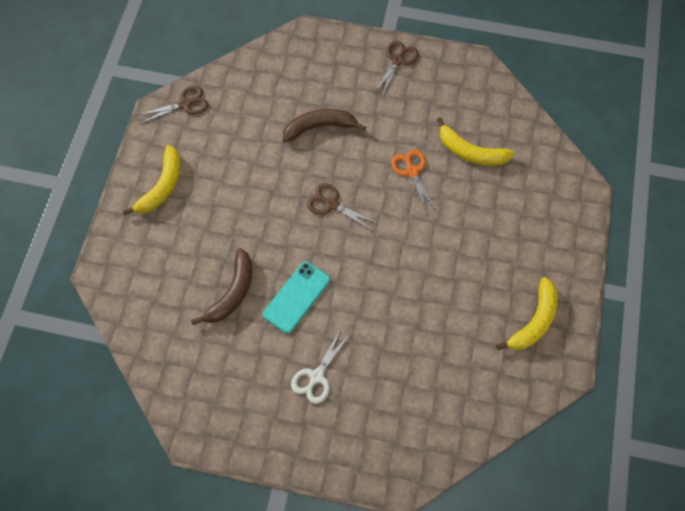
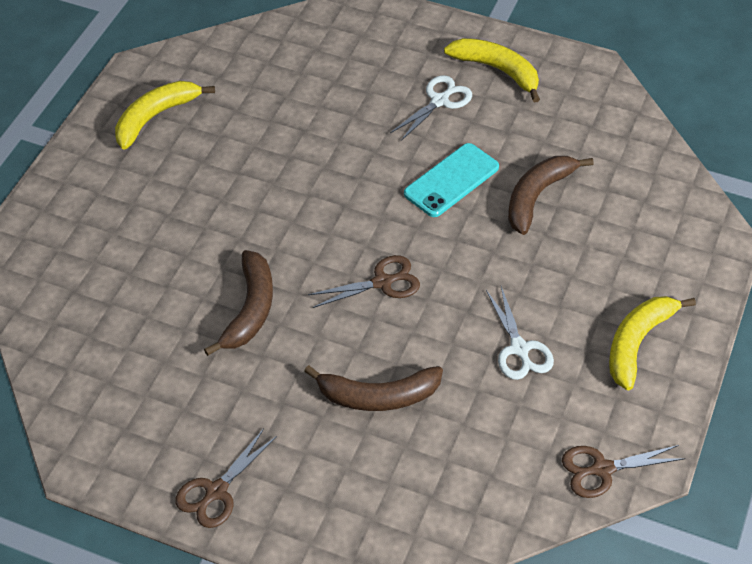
camera: 170 degrees left, 15 degrees down
brown scissors [307,183,379,231] -> brown scissors turned 60 degrees counterclockwise [308,255,420,308]
orange scissors [391,149,437,214] -> brown banana [204,250,273,356]
yellow banana [437,117,515,166] -> yellow banana moved to [444,38,540,103]
none -> white scissors [486,287,554,380]

